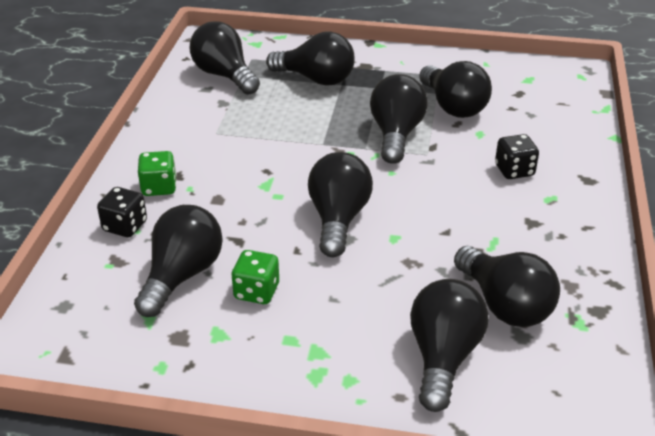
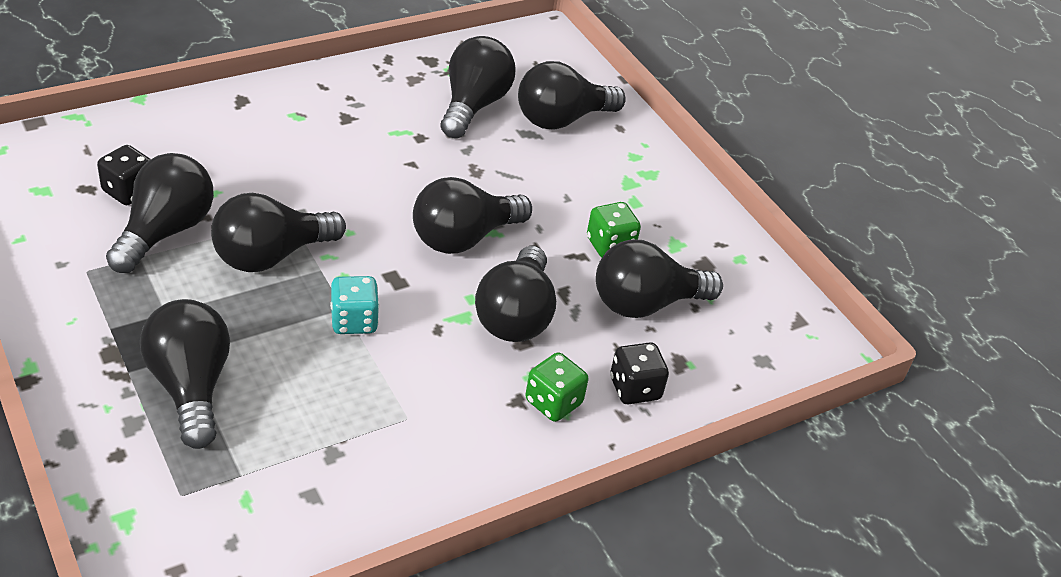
camera: 135 degrees left, 5 degrees up
black light bulb [190,21,260,95] -> black light bulb moved to [475,246,556,342]
black dice [495,134,539,179] -> black dice moved to [97,145,151,205]
none -> turquoise dice [330,276,379,334]

